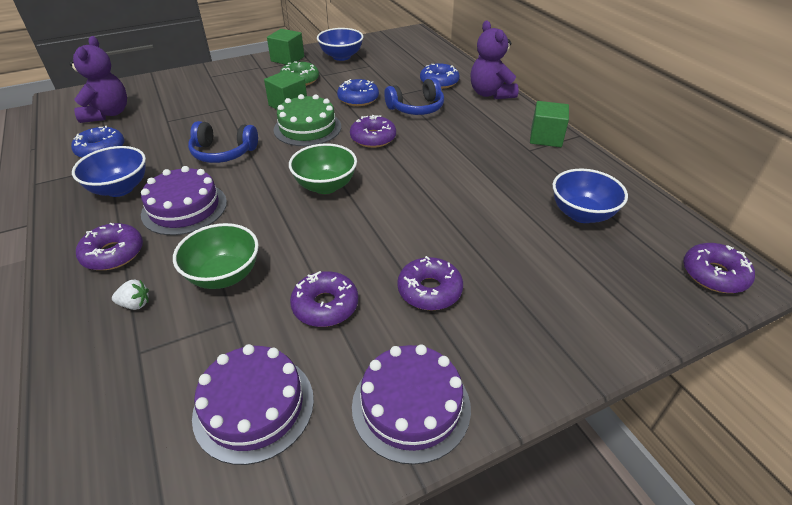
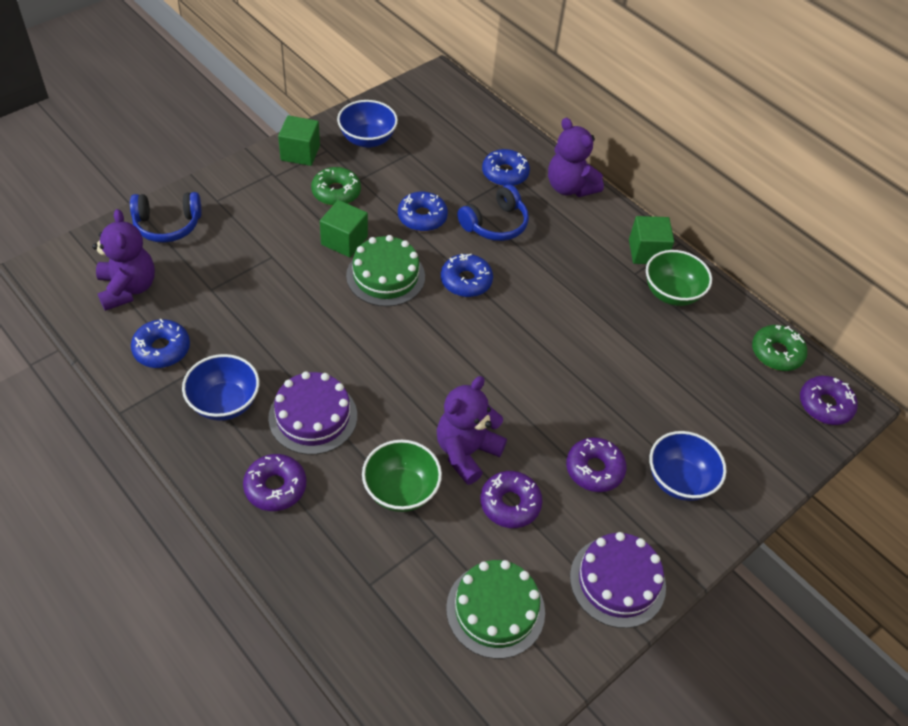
camera: 20 degrees left, 10 degrees up
white strawberry [112,280,149,310] -> none
blue headphones [188,121,258,163] -> blue headphones moved to [130,192,201,243]
purple cake [192,344,314,465] -> green cake [446,560,545,659]
green bowl [289,143,357,194] -> green bowl moved to [646,250,712,306]
purple donut [350,115,396,148] -> blue donut [441,254,493,297]
blue bowl [553,169,628,223] -> blue bowl moved to [649,431,727,501]
none -> purple teddy bear [437,376,507,485]
none -> green donut [752,325,807,371]

